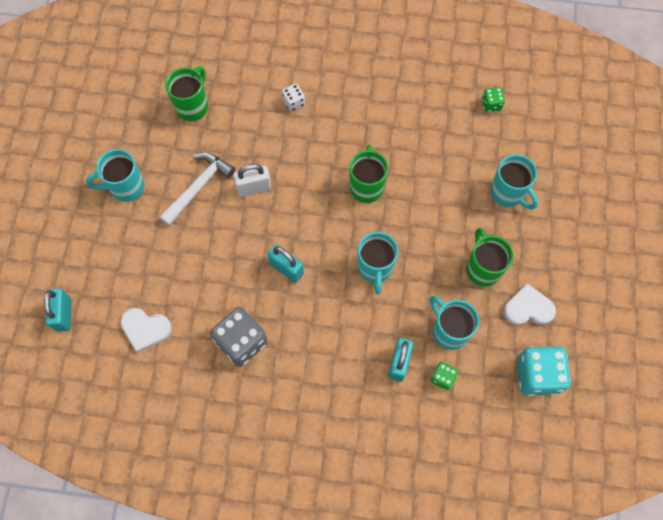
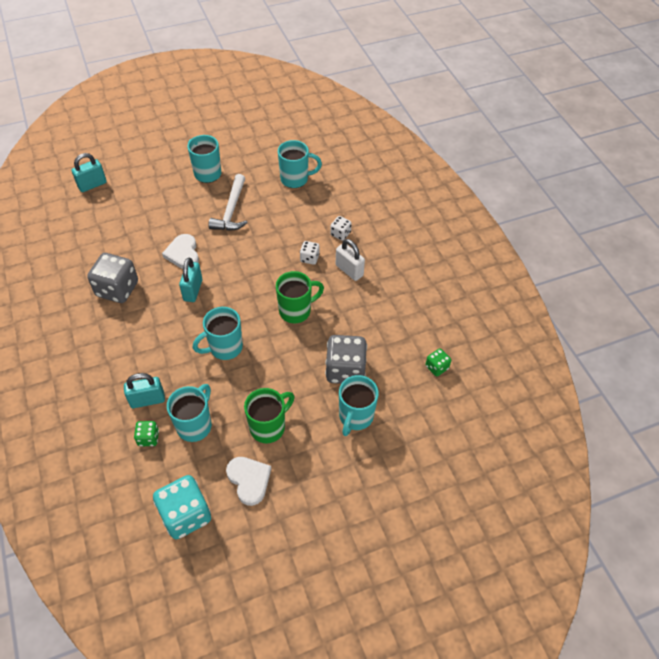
camera: 60 degrees right, 15 degrees down
white heart [120,308,172,353] -> white heart moved to [162,234,199,269]
white hammer [159,153,235,226] -> white hammer turned 90 degrees clockwise [208,174,248,231]
green mug [165,66,208,121] -> turquoise mug [278,140,322,188]
white padlock [233,164,271,197] -> white padlock moved to [336,239,365,281]
none -> white dice [300,241,320,265]
none -> grey dice [325,335,367,384]

